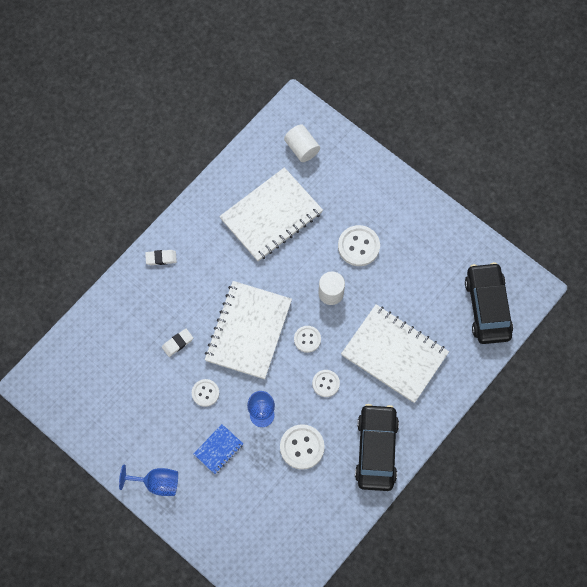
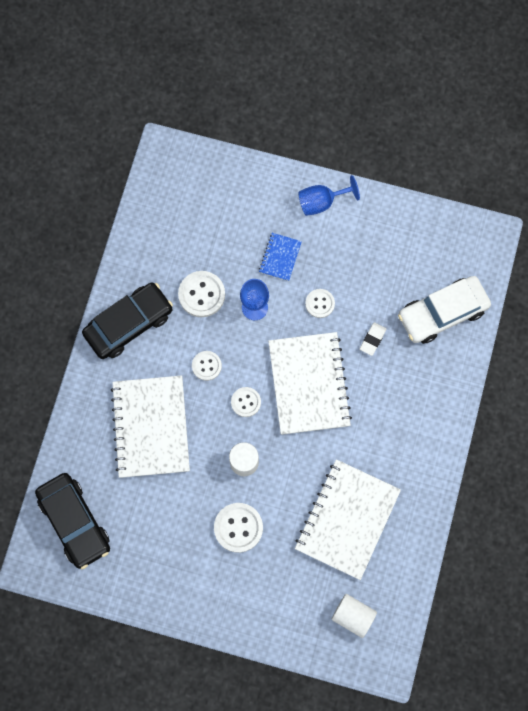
camera: 155 degrees right, 5 degrees up
white eraser [145,250,177,265] -> none
white notebook [341,304,449,403] -> white notebook turned 75 degrees clockwise [111,375,190,478]
black car [355,404,399,491] -> black car turned 105 degrees counterclockwise [82,282,173,359]
none -> white car [398,276,491,344]

